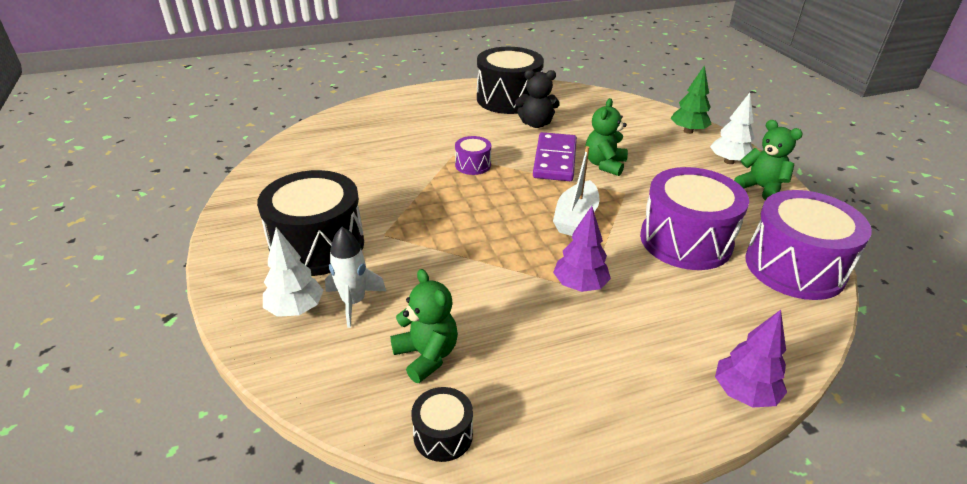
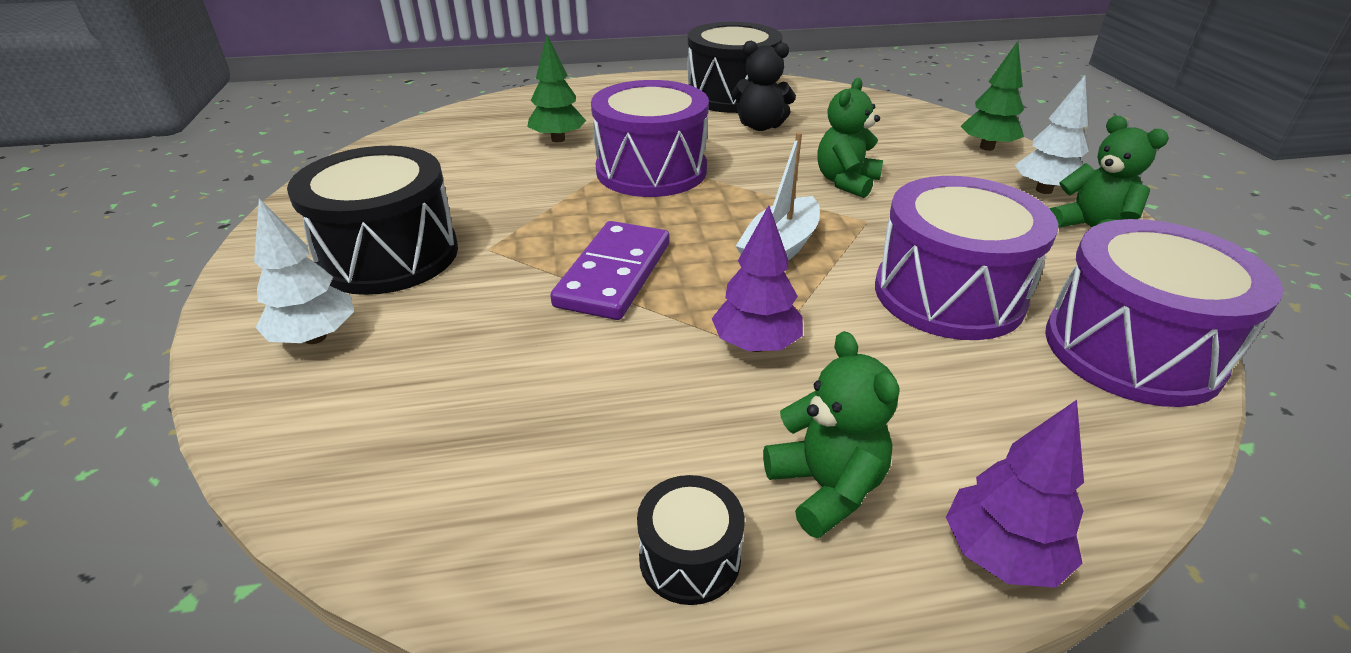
camera: 10 degrees right, 0 degrees up
white rocket [325,227,386,328] -> none
green teddy bear [390,269,458,383] -> green teddy bear moved to [763,331,899,538]
black drum [411,387,473,462] -> black drum moved to [637,475,745,605]
purple drum [455,136,491,175] -> purple drum [591,80,709,197], size x2.14
purple domino [533,132,577,181] -> purple domino moved to [550,221,669,320]
none -> green tree [527,35,586,142]

